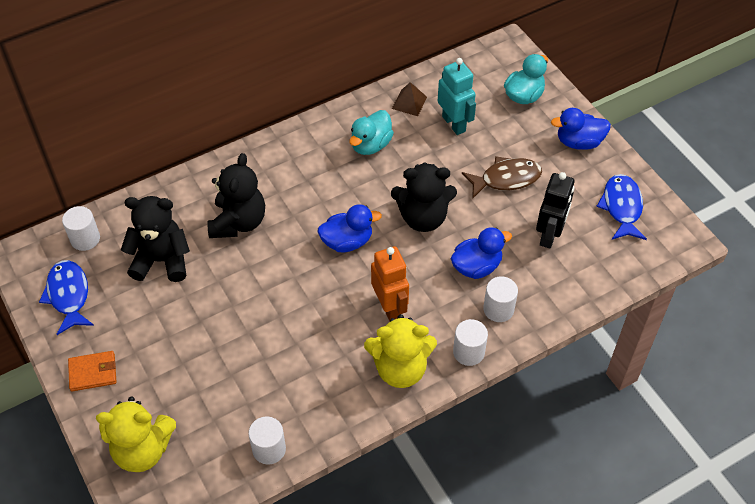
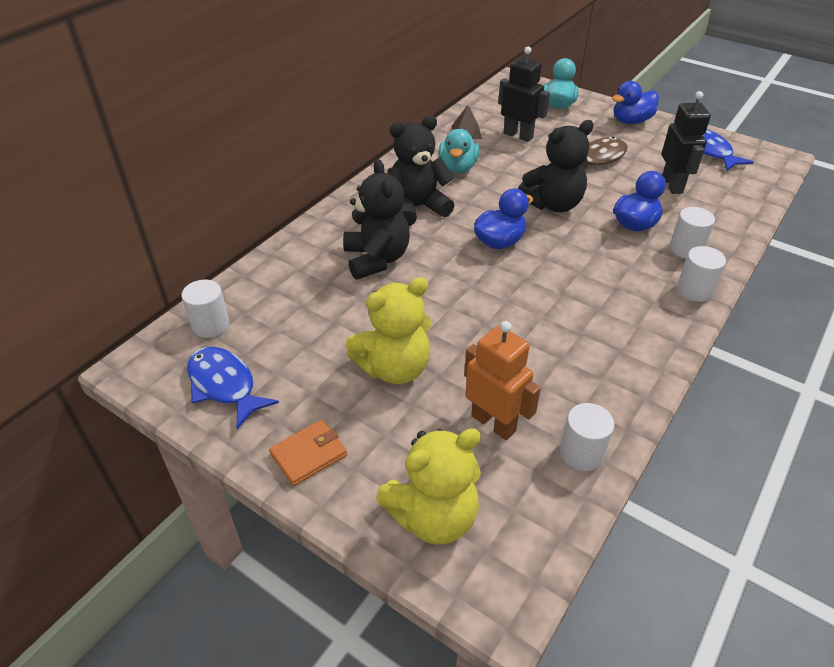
camera: 25 degrees left, 10 degrees down
black teddy bear [121,196,190,282] -> black teddy bear moved to [387,115,455,226]
yellow teddy bear [364,314,437,388] -> yellow teddy bear moved to [346,277,431,384]
orange robot [371,246,409,321] -> orange robot moved to [464,321,541,440]
turquoise robot [438,58,476,135] -> black robot [498,46,550,142]

